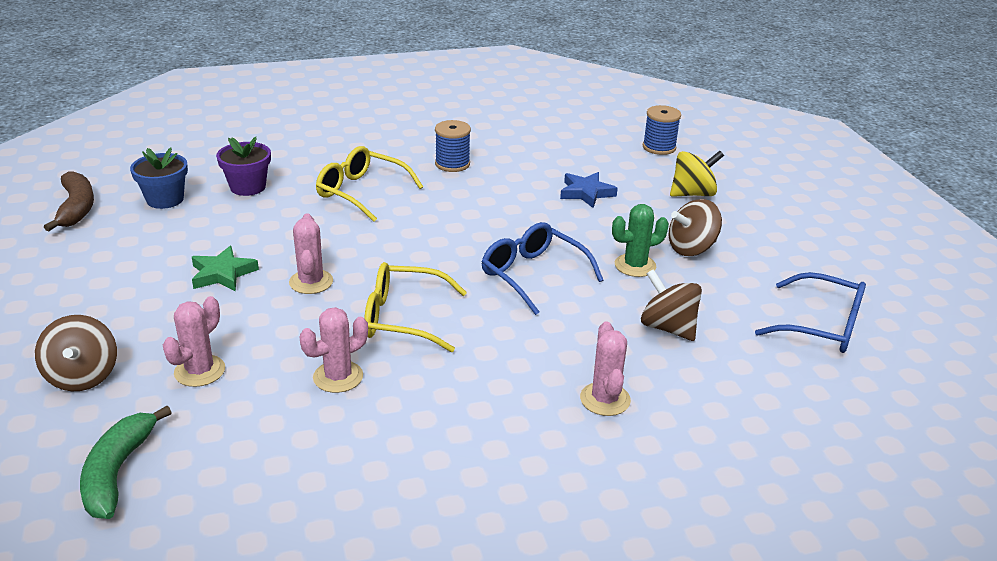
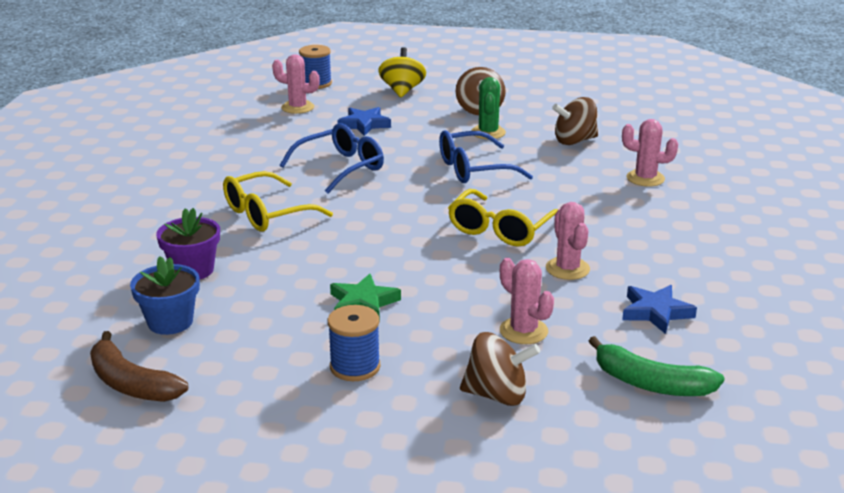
camera: 65 degrees left, 5 degrees down
brown banana [44,171,94,232] -> brown banana turned 150 degrees counterclockwise [90,331,188,402]
pink cactus [289,214,333,294] -> pink cactus moved to [272,54,320,114]
blue spool [435,120,471,172] -> blue spool moved to [328,305,381,381]
blue glasses [755,272,866,353] -> blue glasses moved to [280,123,384,194]
none -> blue star [622,285,697,334]

